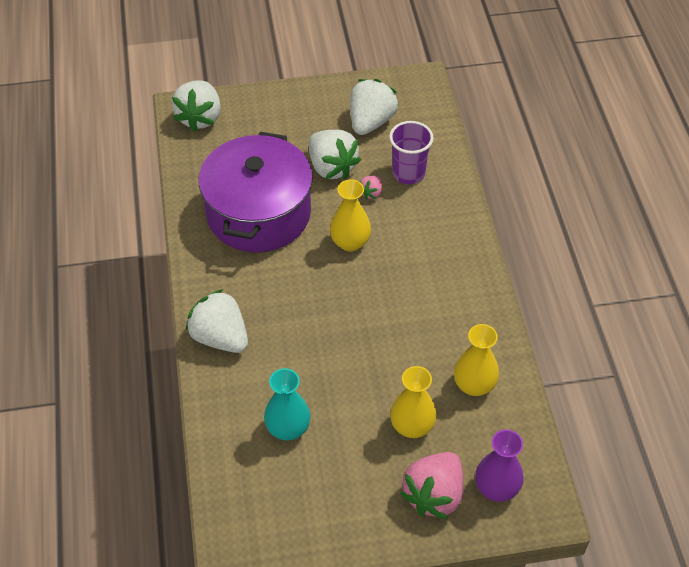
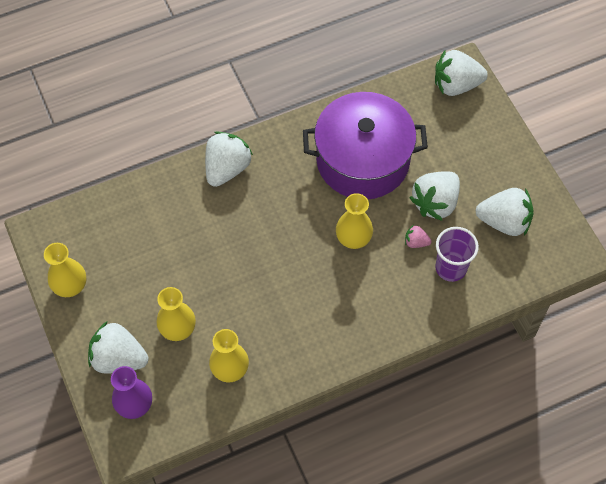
camera: 75 degrees right, 10 degrees up
turquoise vase [264,368,311,441] -> none
pink strawberry [400,452,463,519] -> white strawberry [88,321,149,374]
none -> yellow vase [44,243,86,297]

